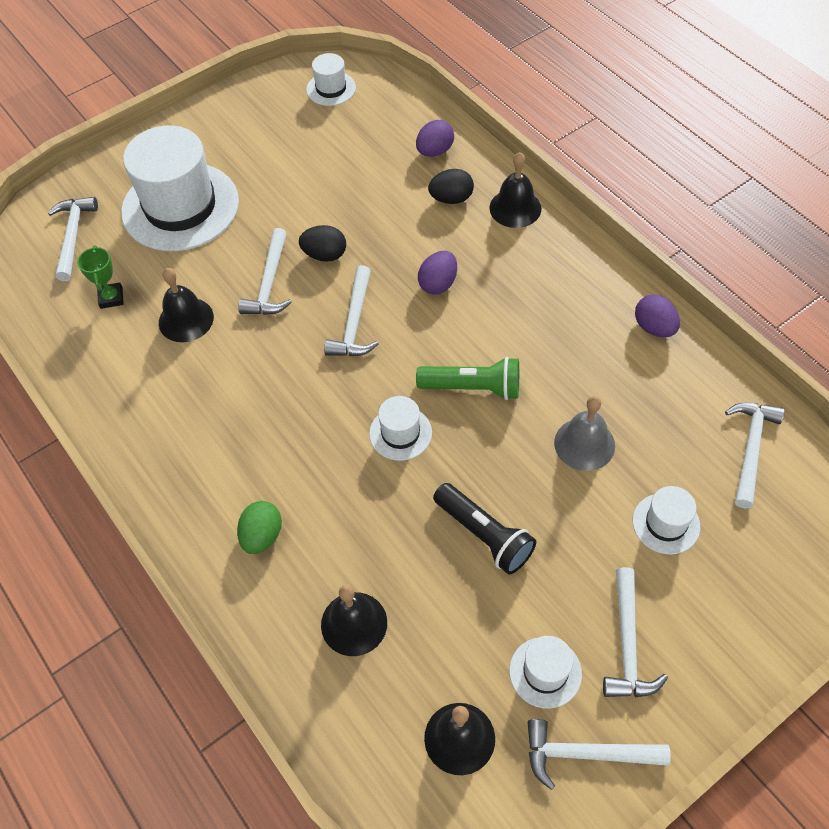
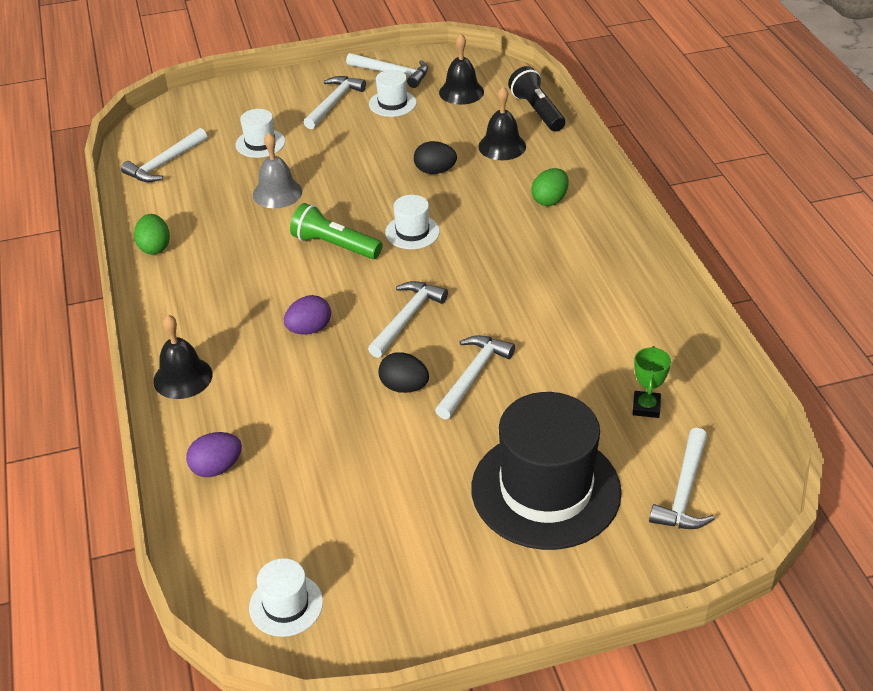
camera: 160 degrees left, 15 degrees down
white hat [121,125,239,251] -> black hat [471,392,622,550]
black bell [159,268,214,342] -> none
black egg [428,169,474,204] -> black egg moved to [414,141,457,174]
black flashlight [433,483,536,575] -> black flashlight moved to [508,66,565,132]
purple egg [635,294,680,337] -> green egg [134,214,170,254]

